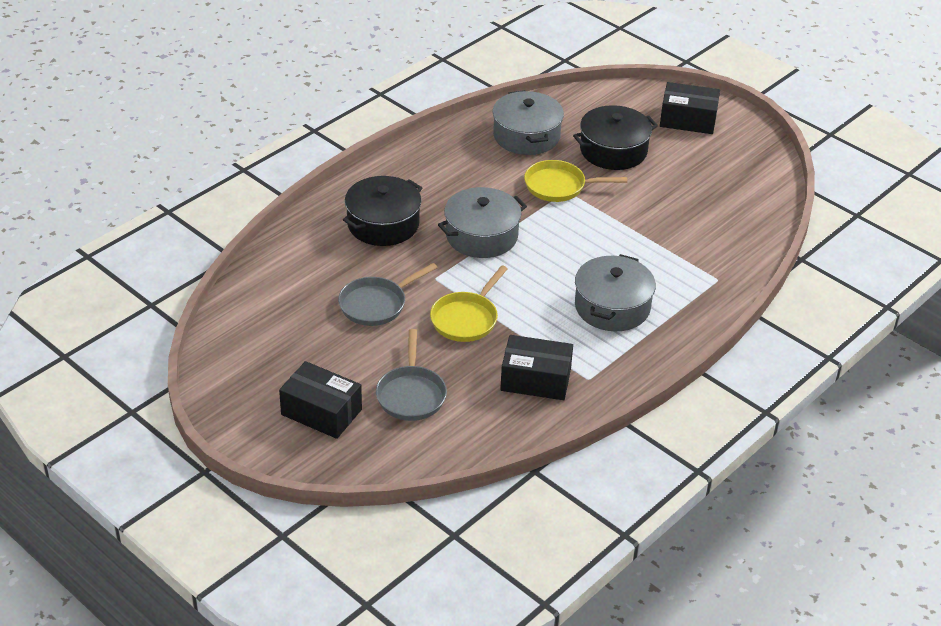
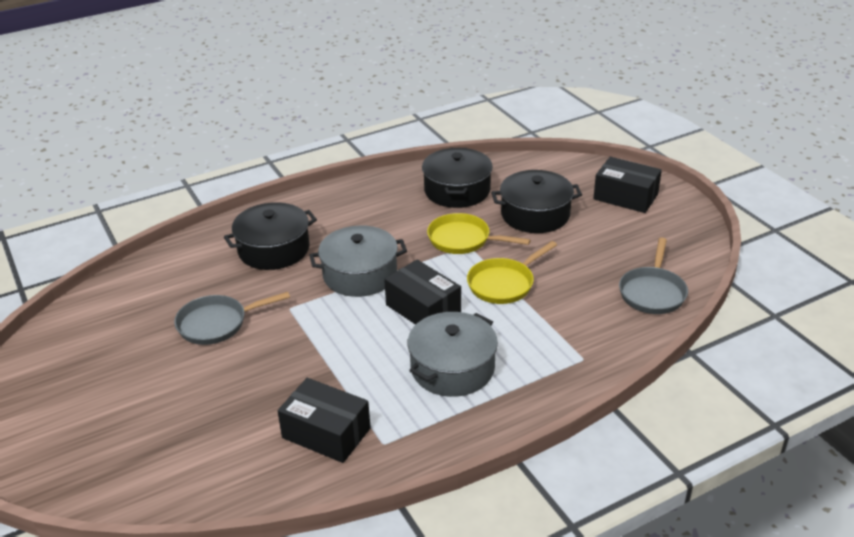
camera: 20 degrees right, 5 degrees down
black box [279,361,362,439] -> black box moved to [384,260,461,325]
grey pan [376,329,447,421] -> grey pan moved to [619,237,688,314]
yellow pan [430,265,508,342] -> yellow pan moved to [467,241,557,304]
grey pot [493,90,564,155] -> black pot [422,148,493,208]

